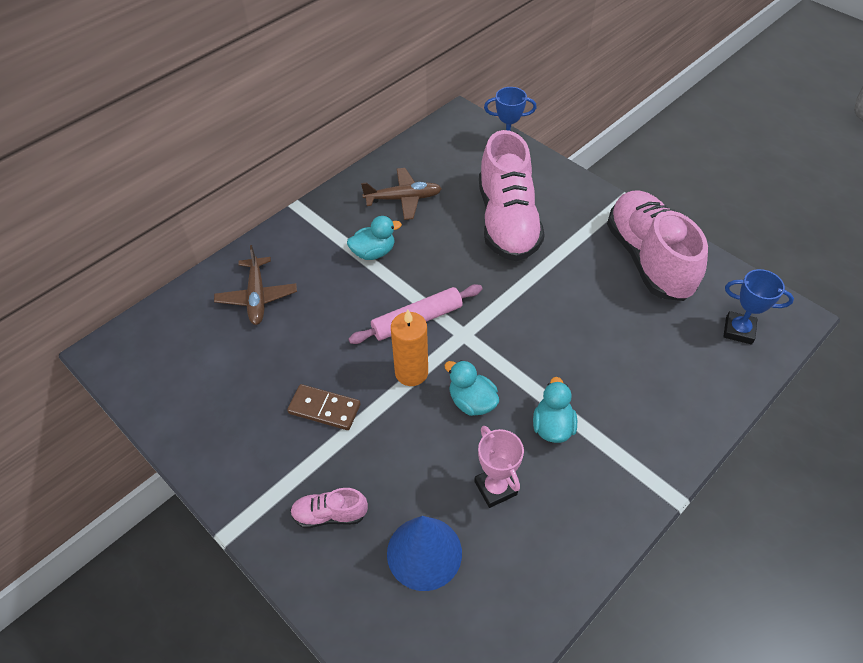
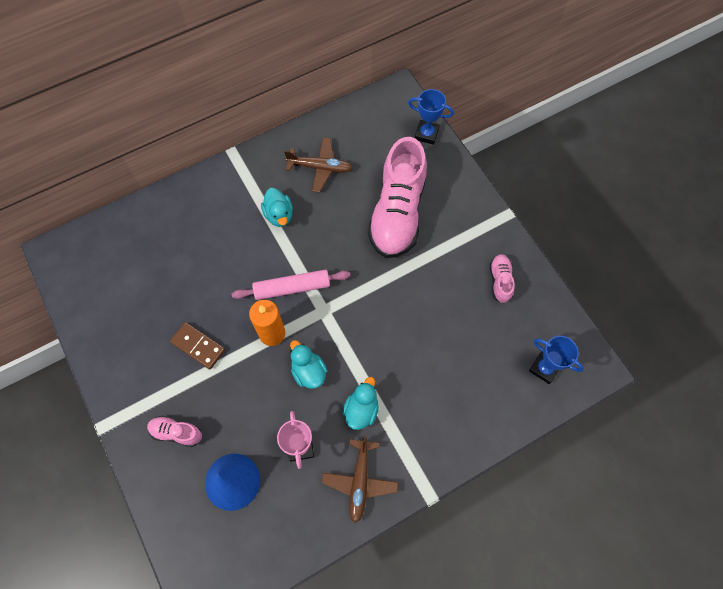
camera: 15 degrees right, 15 degrees up
brown plane [214,245,297,325] -> brown plane moved to [321,435,398,523]
turquoise duck [347,216,402,260] -> turquoise duck turned 75 degrees clockwise [261,188,293,227]
pink shoe [607,190,708,301] -> pink shoe [490,254,515,303], size x0.44

